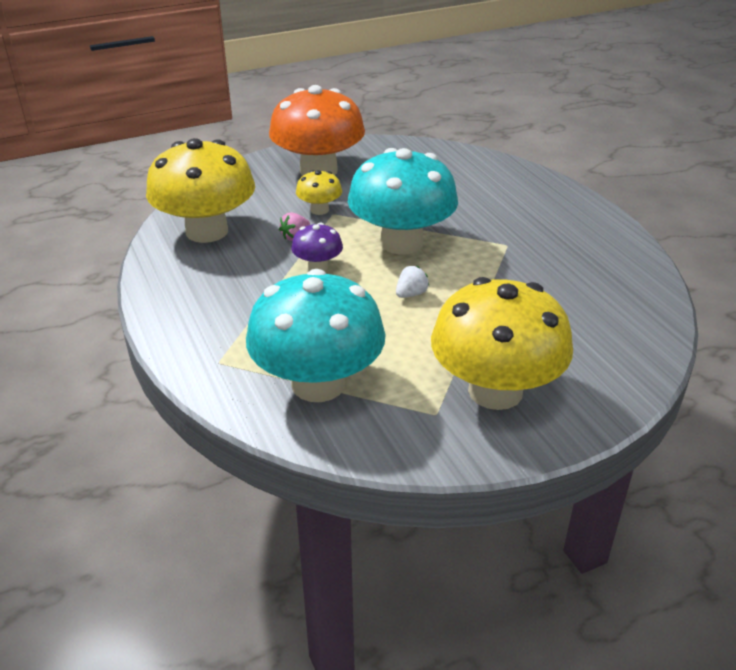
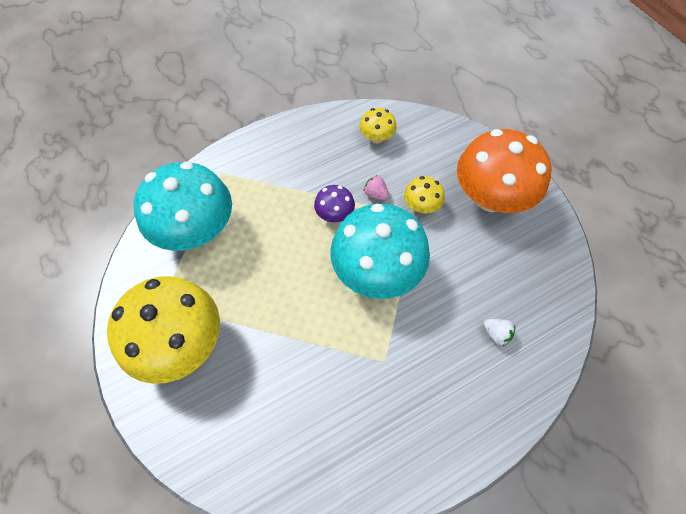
camera: 85 degrees right, 25 degrees up
yellow mushroom [146,138,255,243] -> yellow mushroom [359,108,397,144], size x0.46
white strawberry [396,266,429,298] -> white strawberry moved to [484,319,515,346]

